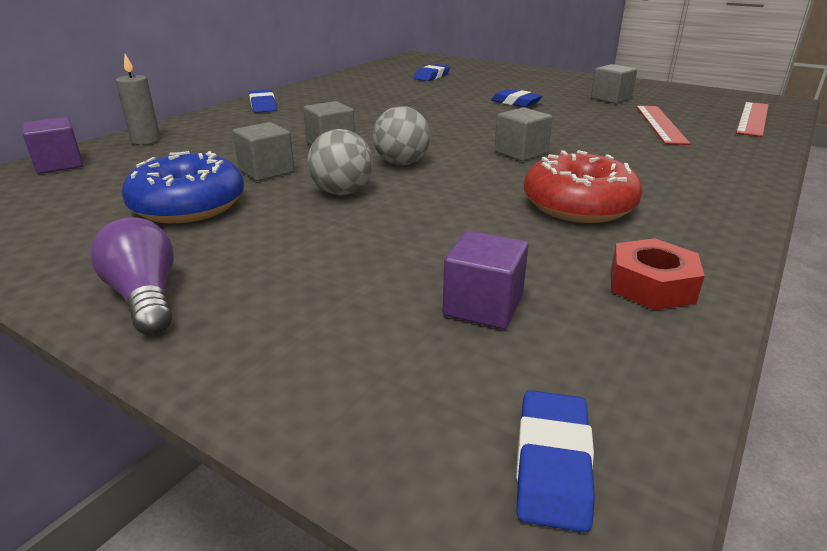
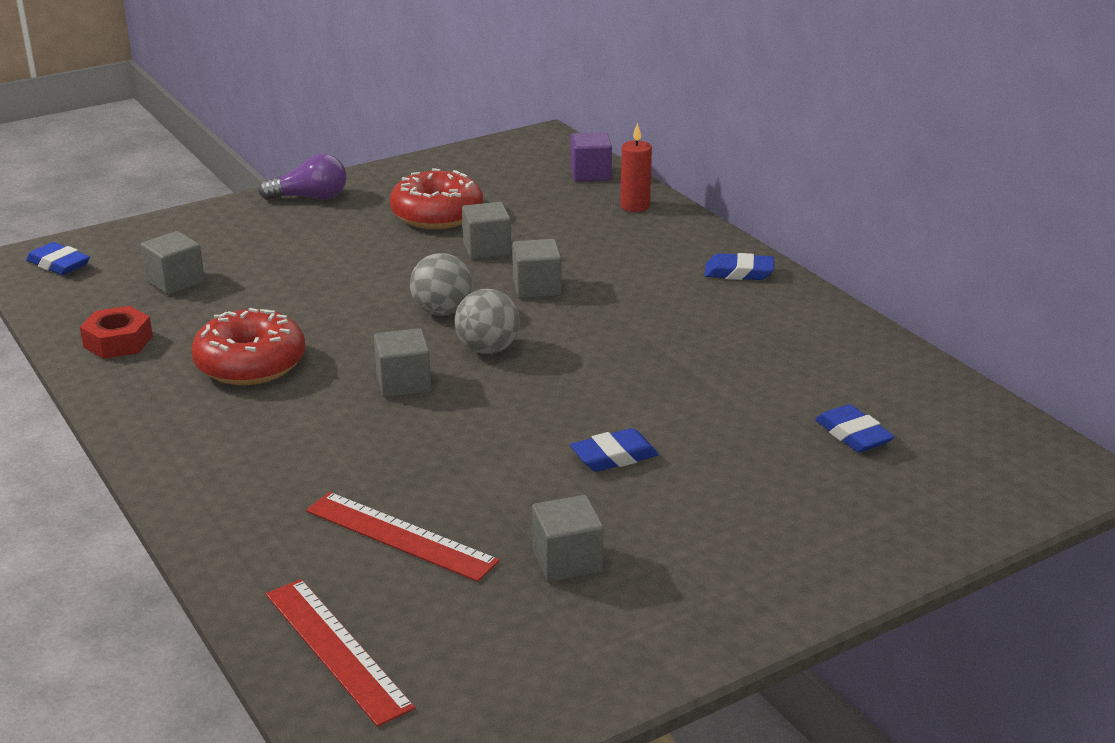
camera: 115 degrees right, 0 degrees up
grey candle [115,54,161,145] -> red candle [620,123,652,212]
blue donut [122,151,244,223] -> red donut [390,168,483,229]
grey ball [307,129,373,195] -> grey ball moved to [455,289,520,354]
purple cube [443,231,528,329] -> grey cube [141,231,205,295]

